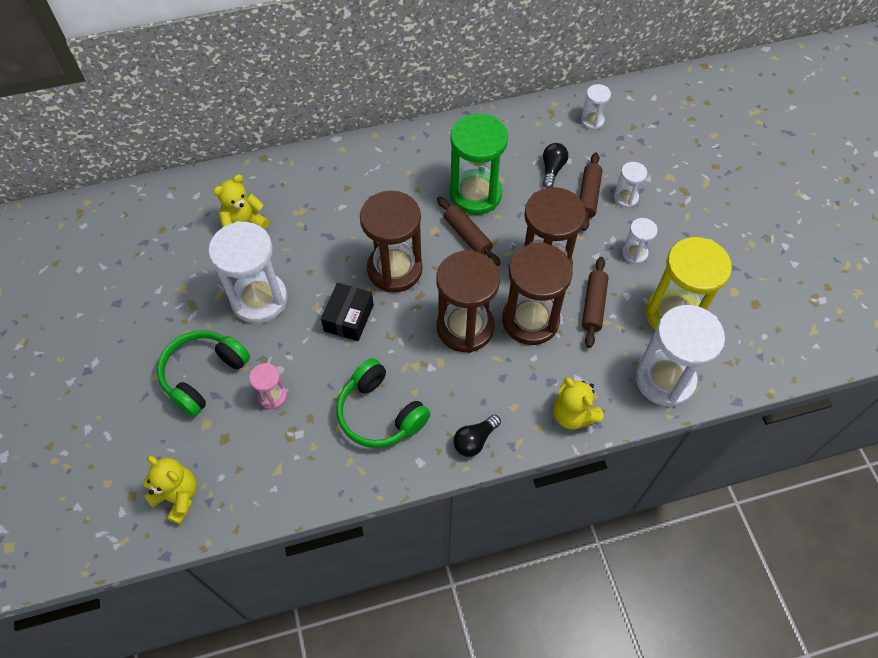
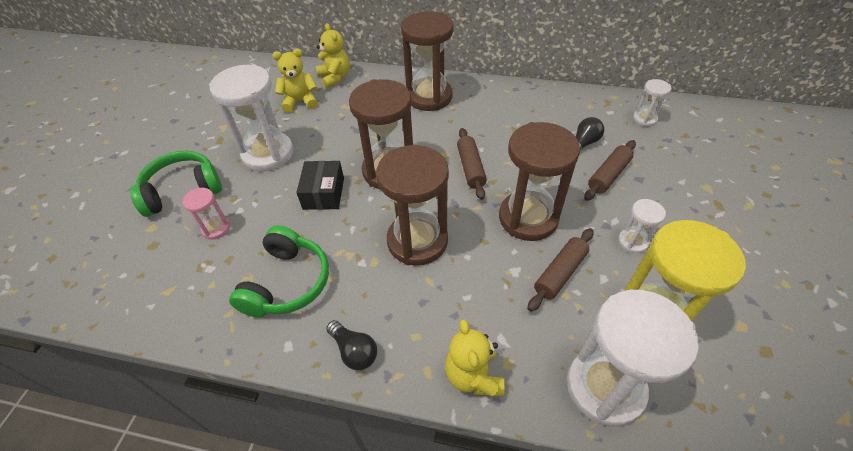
camera: 30 degrees right, 10 degrees down
yellow teddy bear [143,456,197,525] -> yellow teddy bear moved to [316,23,350,88]
black box [321,283,374,341] -> black box turned 45 degrees counterclockwise [296,161,344,210]
green headphones [336,358,430,448] -> green headphones turned 150 degrees counterclockwise [229,225,329,317]
green hourglass [449,114,508,215] -> none
black light bulb [453,415,501,457] -> black light bulb turned 120 degrees counterclockwise [326,320,377,370]
brown hourglass [502,243,573,345] -> brown hourglass moved to [401,11,454,111]
white hourglass [614,162,647,208] -> none

